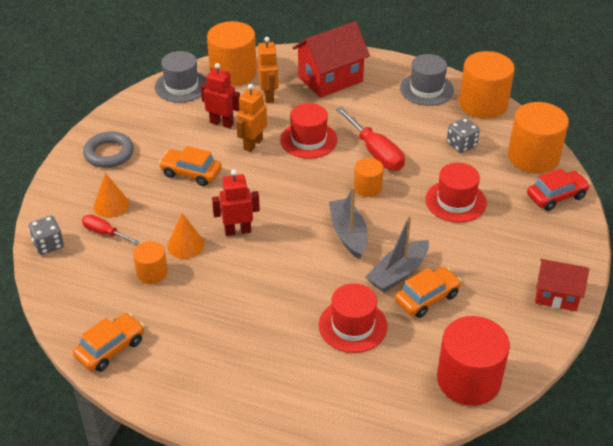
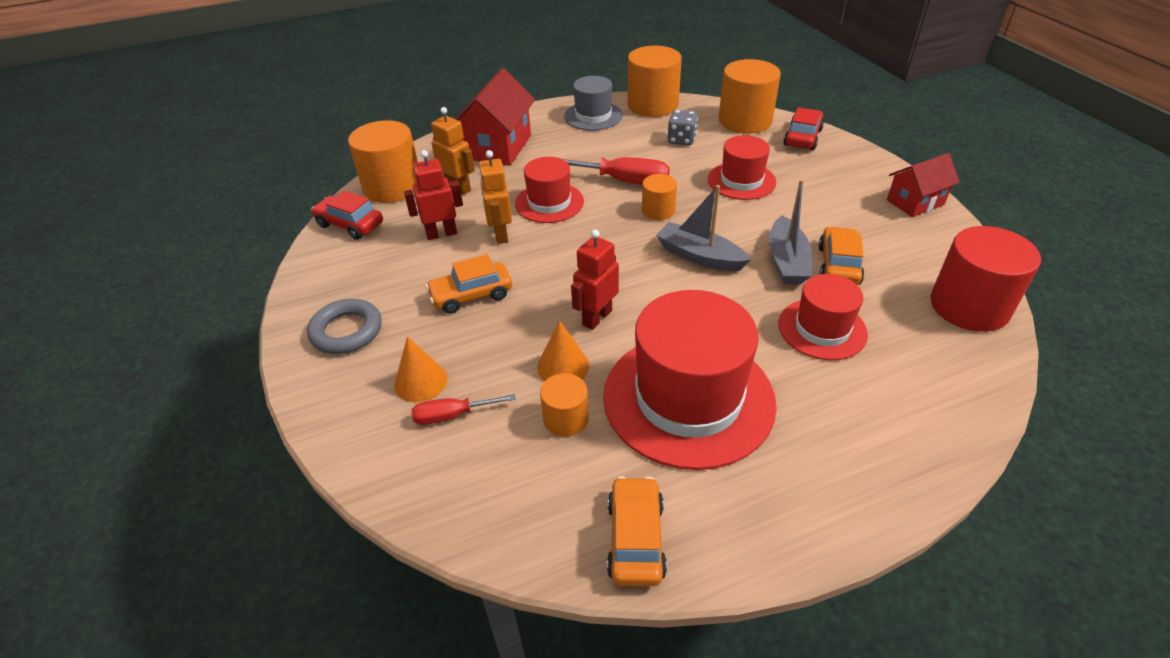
camera: 40 degrees left, 0 degrees up
grey dice [29,216,64,255] -> none
grey hat [155,51,207,103] -> red car [311,191,383,240]
none -> red hat [603,290,777,470]

